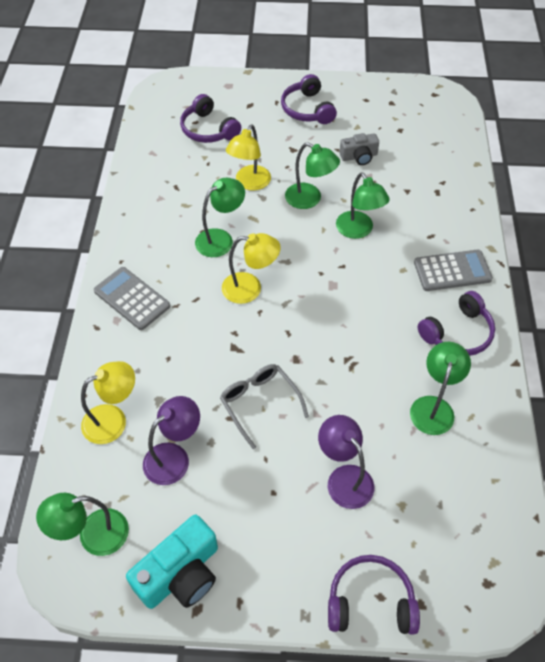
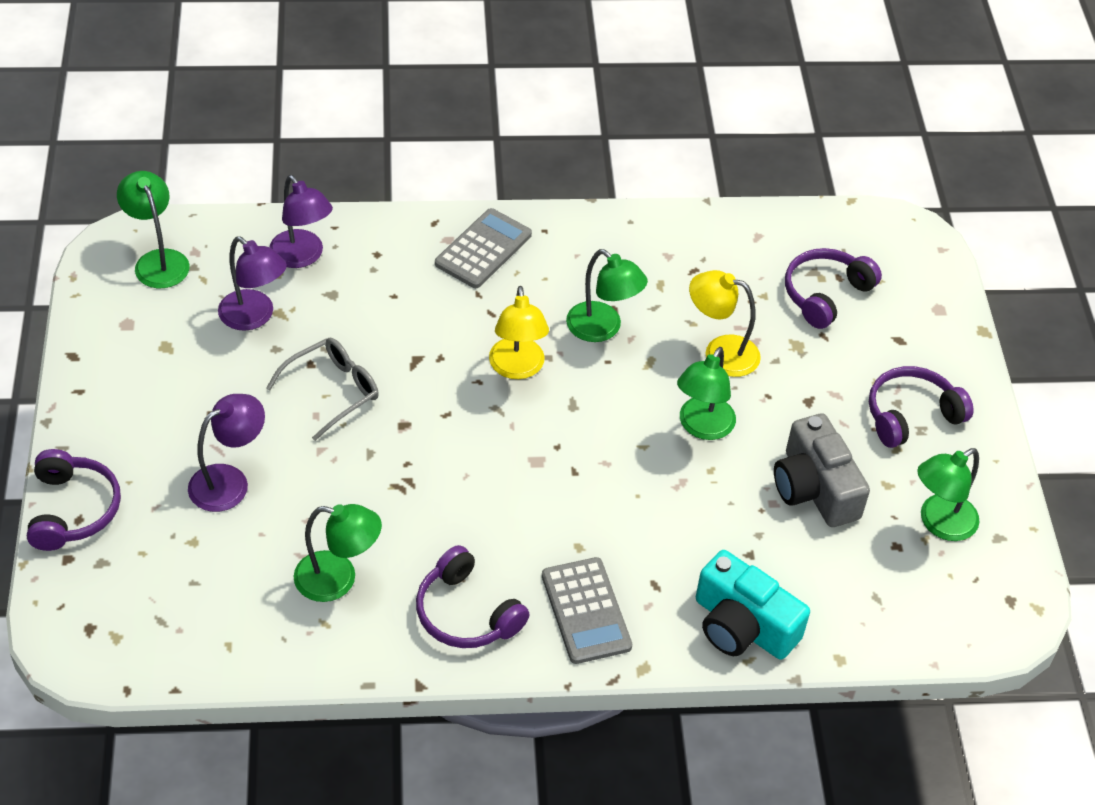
camera: 80 degrees right, 5 degrees down
yellow lamp [81,361,135,444] -> purple lamp [270,175,333,268]
turquoise camera [126,515,218,609] -> turquoise camera moved to [696,550,810,659]
green lamp [336,172,390,239] -> green lamp moved to [917,448,980,541]
grey camera [339,133,379,165] -> grey camera [774,413,870,527], size x1.67

